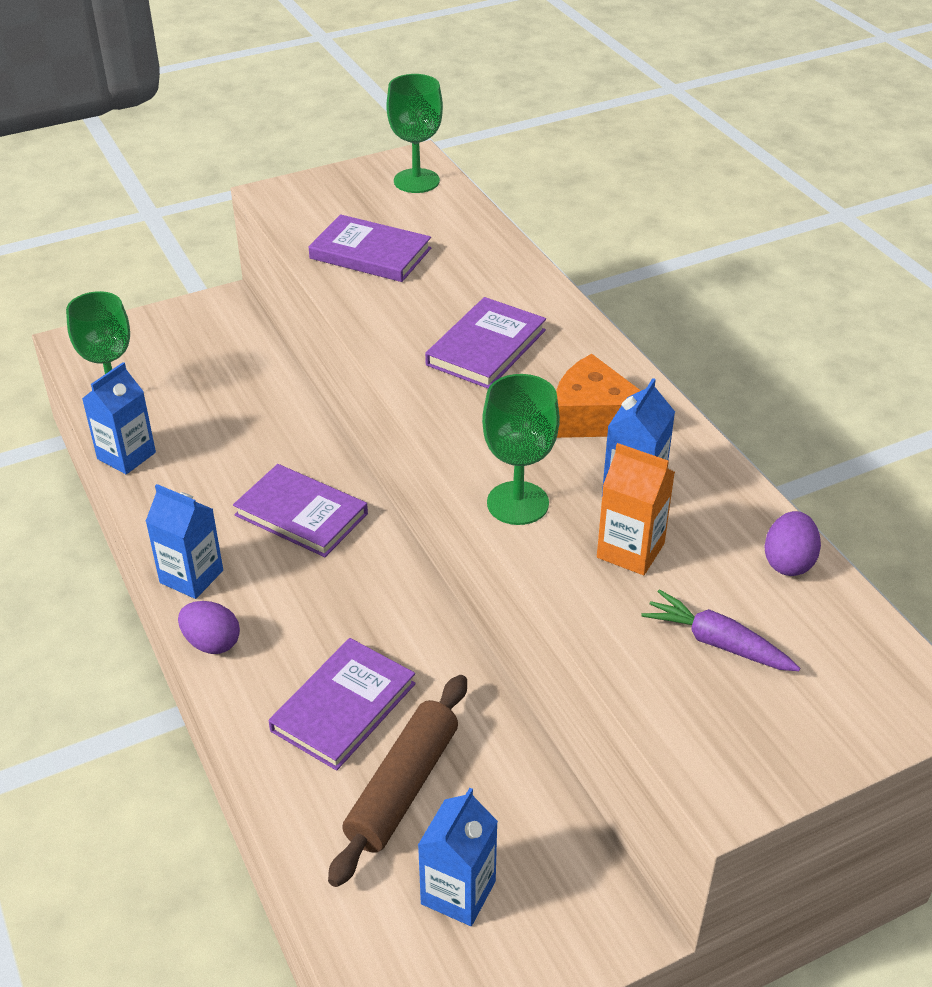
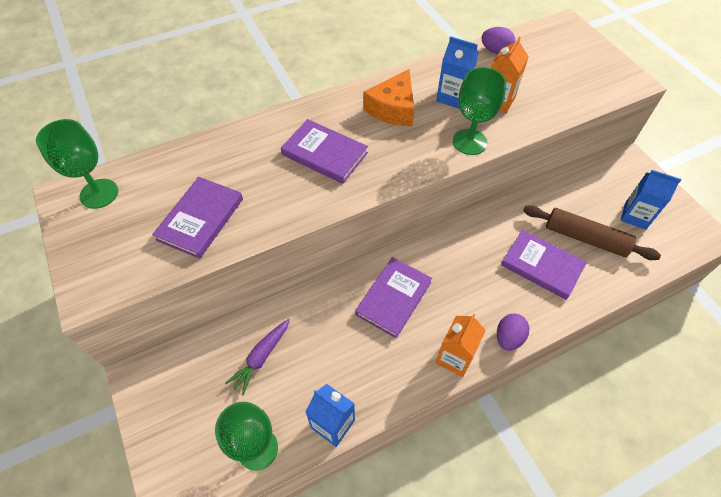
camera: 90 degrees left, 15 degrees up
blue carton [145,484,223,599] -> orange carton [436,314,486,377]
purple carrot [641,589,800,671] -> purple carrot moved to [225,319,290,396]

